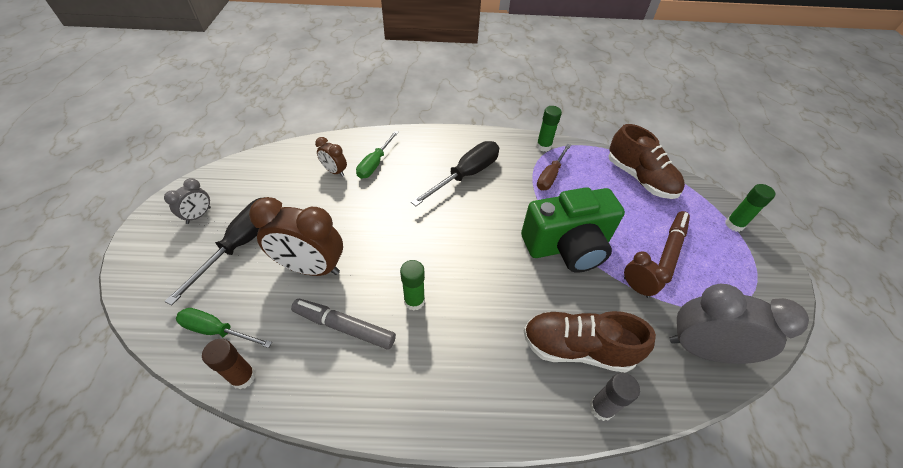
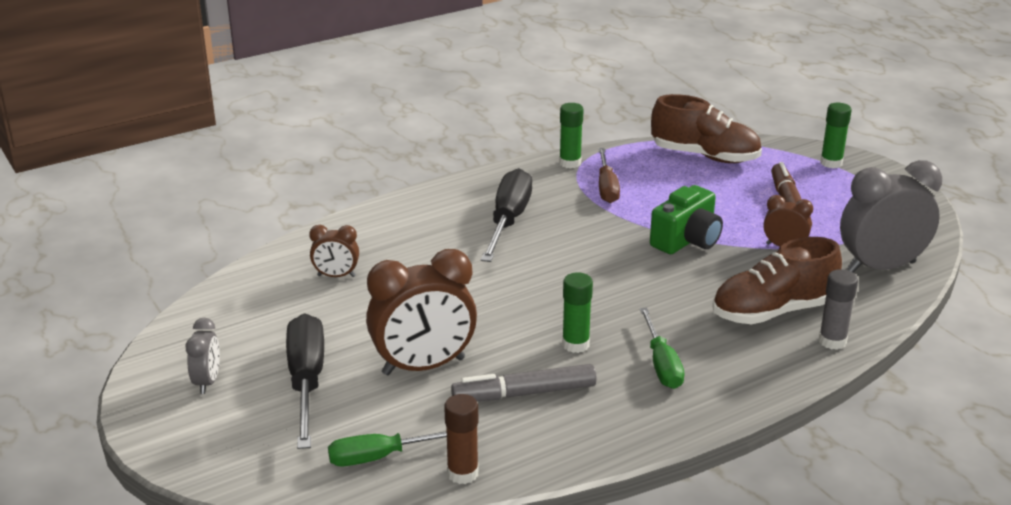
camera: 30 degrees left, 20 degrees down
green screwdriver [356,131,399,179] -> green screwdriver moved to [640,308,685,389]
green camera [521,187,625,273] -> green camera [650,185,723,254], size x0.65

